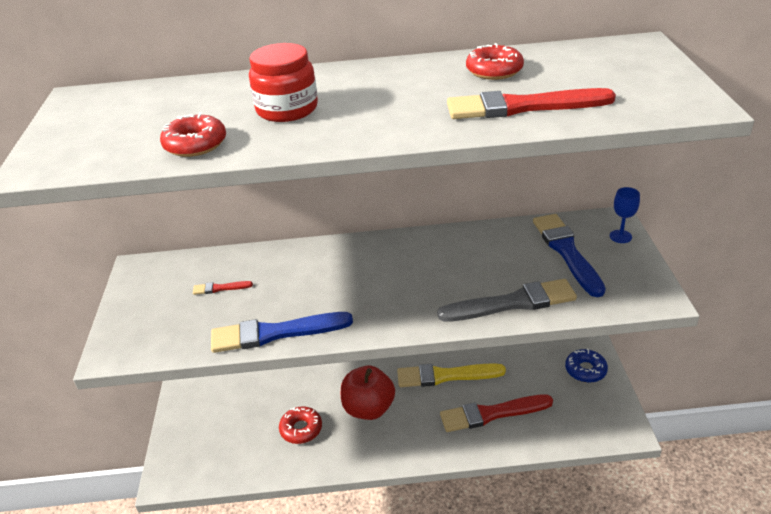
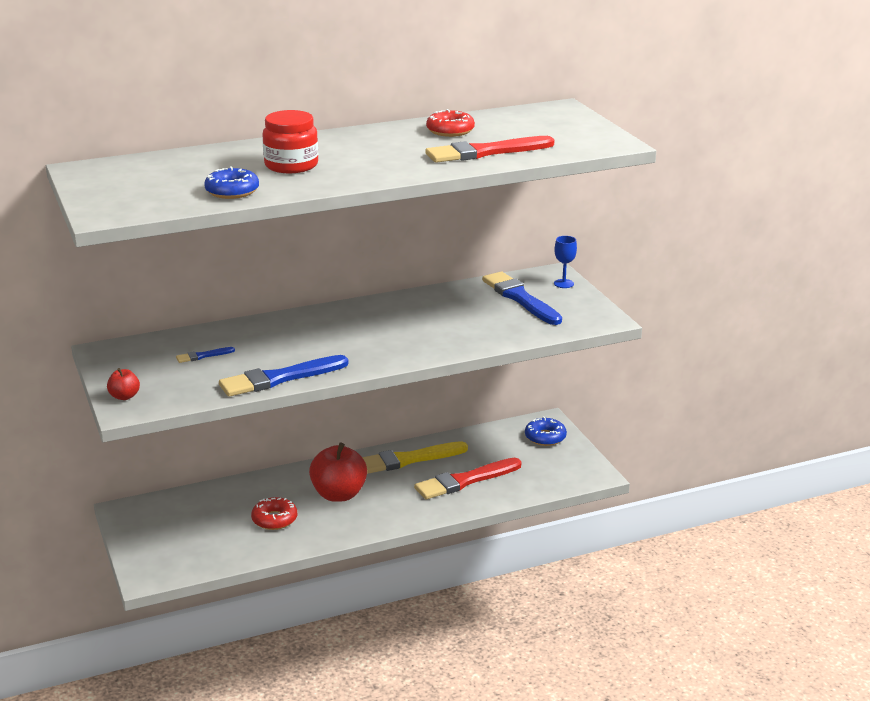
camera: 20 degrees left, 10 degrees down
red donut [160,112,226,157] -> blue donut [204,167,259,199]
red brush [193,281,253,295] -> blue brush [176,347,235,363]
grey brush [437,279,577,322] -> none
none -> red apple [107,368,140,400]

